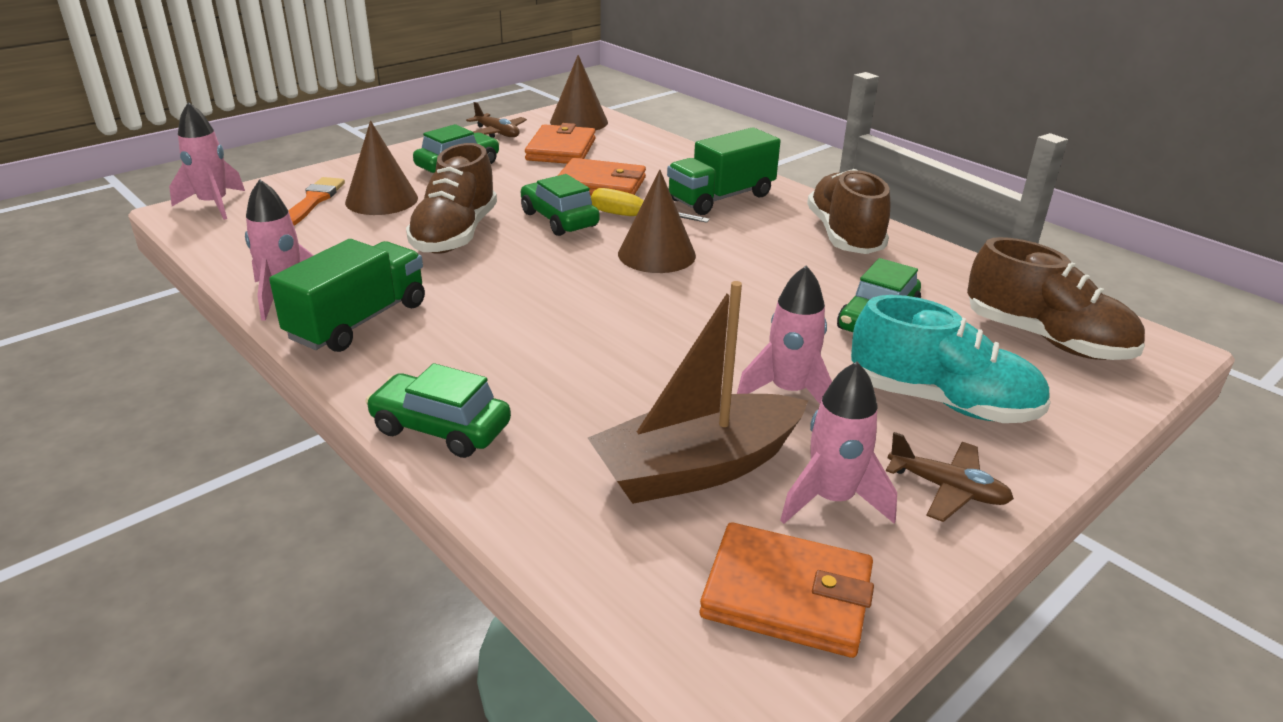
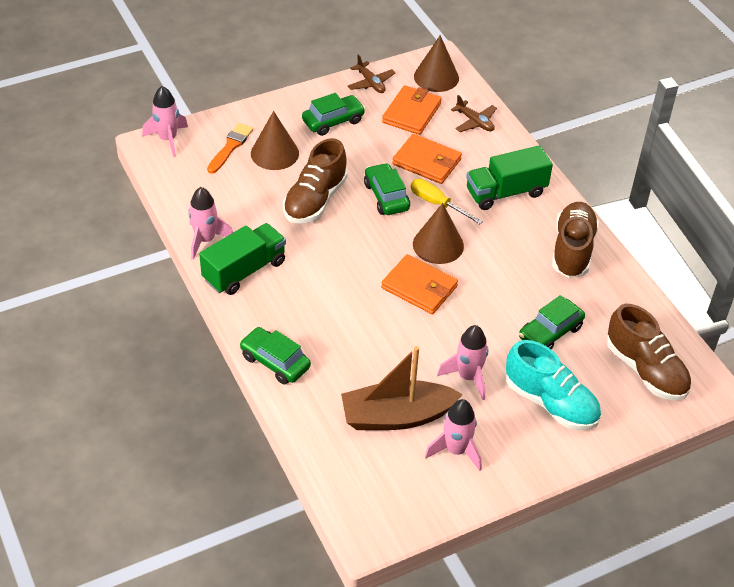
camera: 15 degrees right, 15 degrees up
orange wallet [700,522,874,658] -> orange wallet moved to [381,254,458,314]
brown plane [886,432,1014,522] -> brown plane moved to [451,95,497,132]

